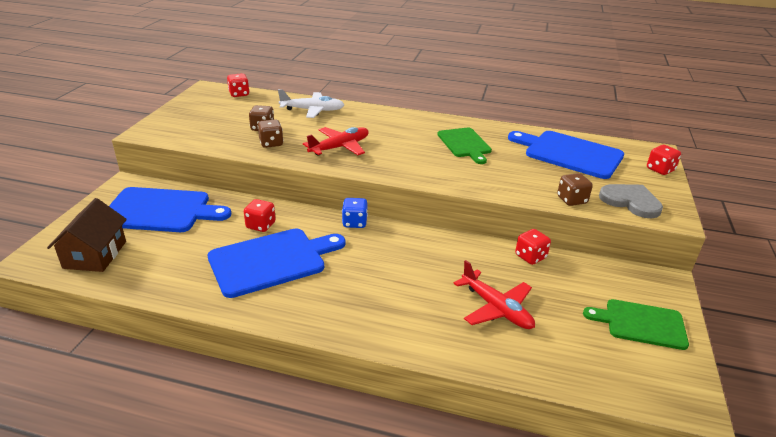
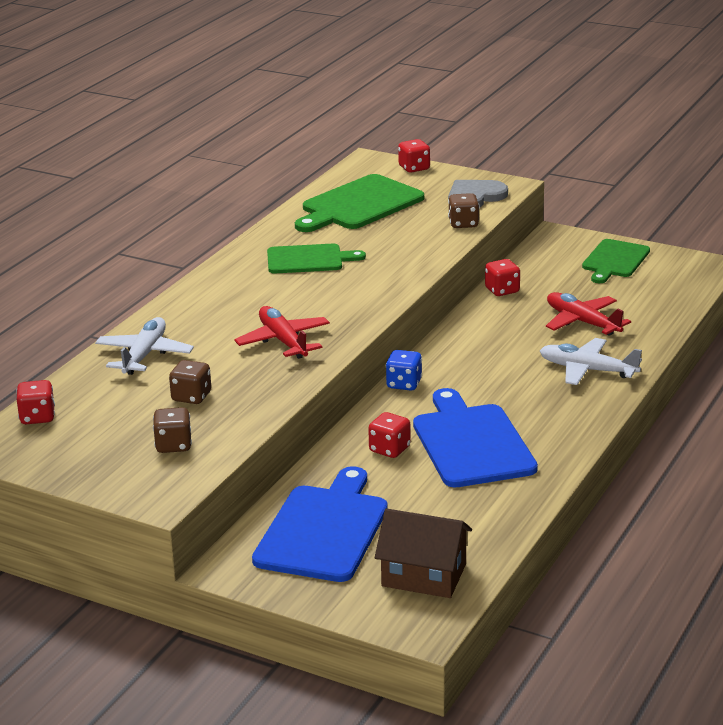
camera: 75 degrees left, 5 degrees down
brown dice [257,119,284,148] -> brown dice moved to [153,407,192,453]
red plane [454,260,535,329] -> red plane turned 105 degrees counterclockwise [546,292,631,336]
blue cutting board [508,131,624,179] -> green cutting board [295,174,424,232]
none -> white plane [540,338,642,385]

